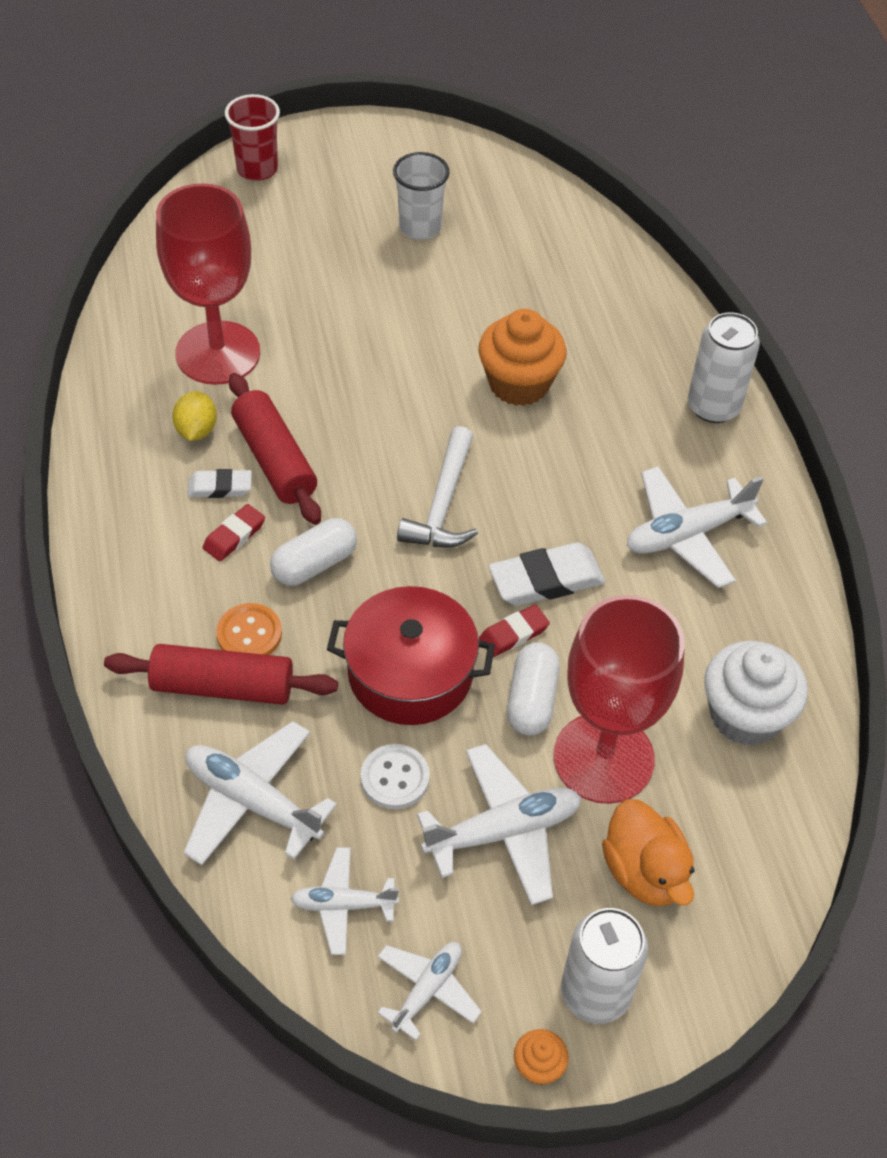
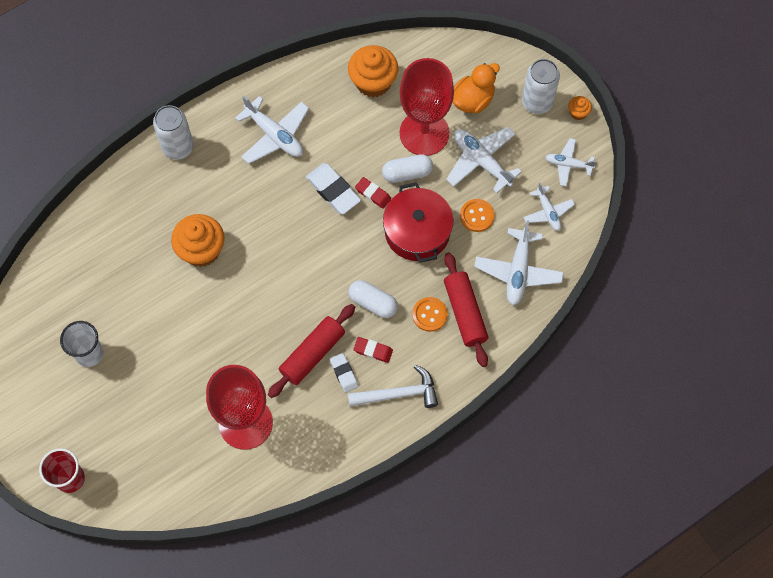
camera: 110 degrees left, 15 degrees up
yellow lemon [172,391,217,441] -> none
white button [361,744,430,809] -> orange button [460,199,495,232]
white hammer [397,426,478,547] -> white hammer moved to [348,365,438,408]
white cupcake [704,641,808,746] -> orange cupcake [348,45,399,97]

